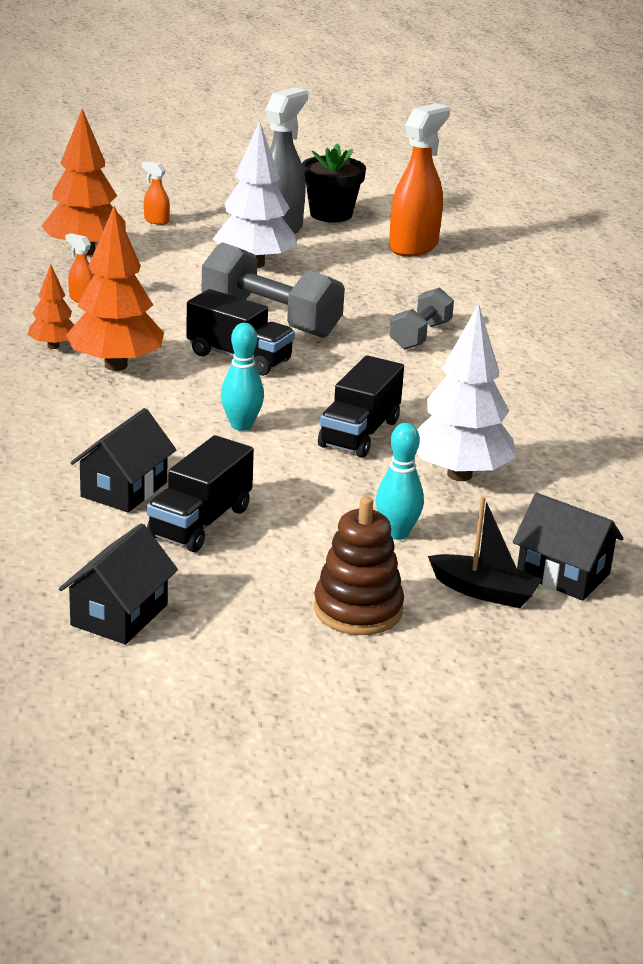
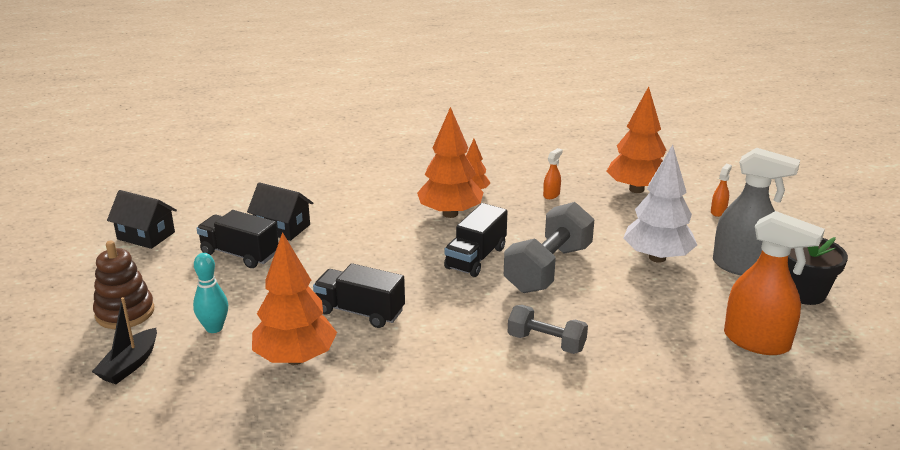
camera: 90 degrees right, 0 degrees up
turquoise bowling pin [221,323,264,431] -> none
white tree [416,303,516,481] -> orange tree [252,232,337,365]
black house [513,493,624,601] -> none

